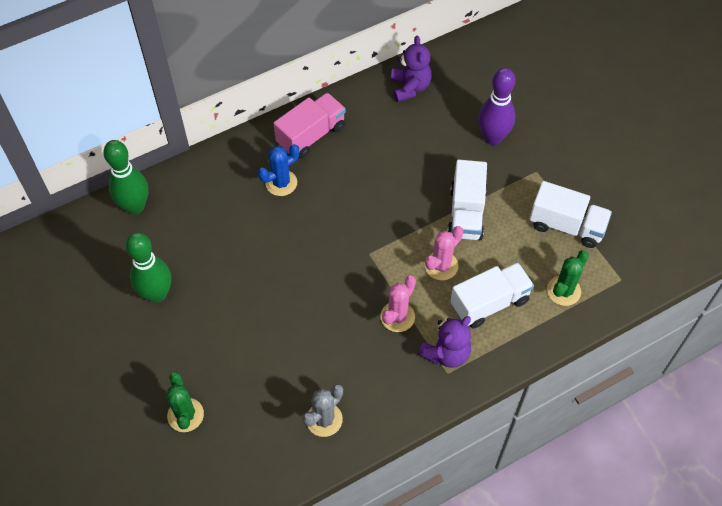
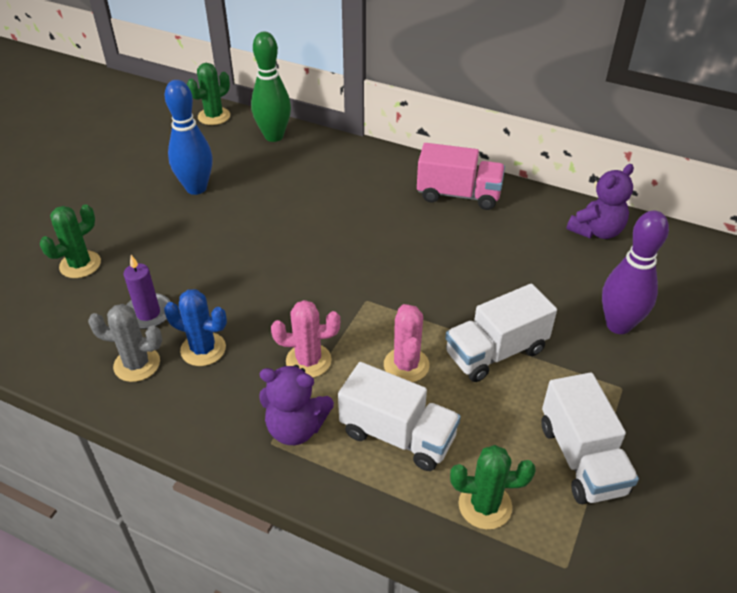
camera: 55 degrees right, 15 degrees down
green bowling pin [125,232,171,303] -> blue bowling pin [165,80,213,195]
blue cactus [258,144,299,196] -> blue cactus moved to [164,289,227,366]
pink cactus [425,226,463,280] -> pink cactus turned 75 degrees clockwise [384,304,430,382]
none -> purple candle [124,255,171,329]
none -> green cactus [187,63,230,125]

